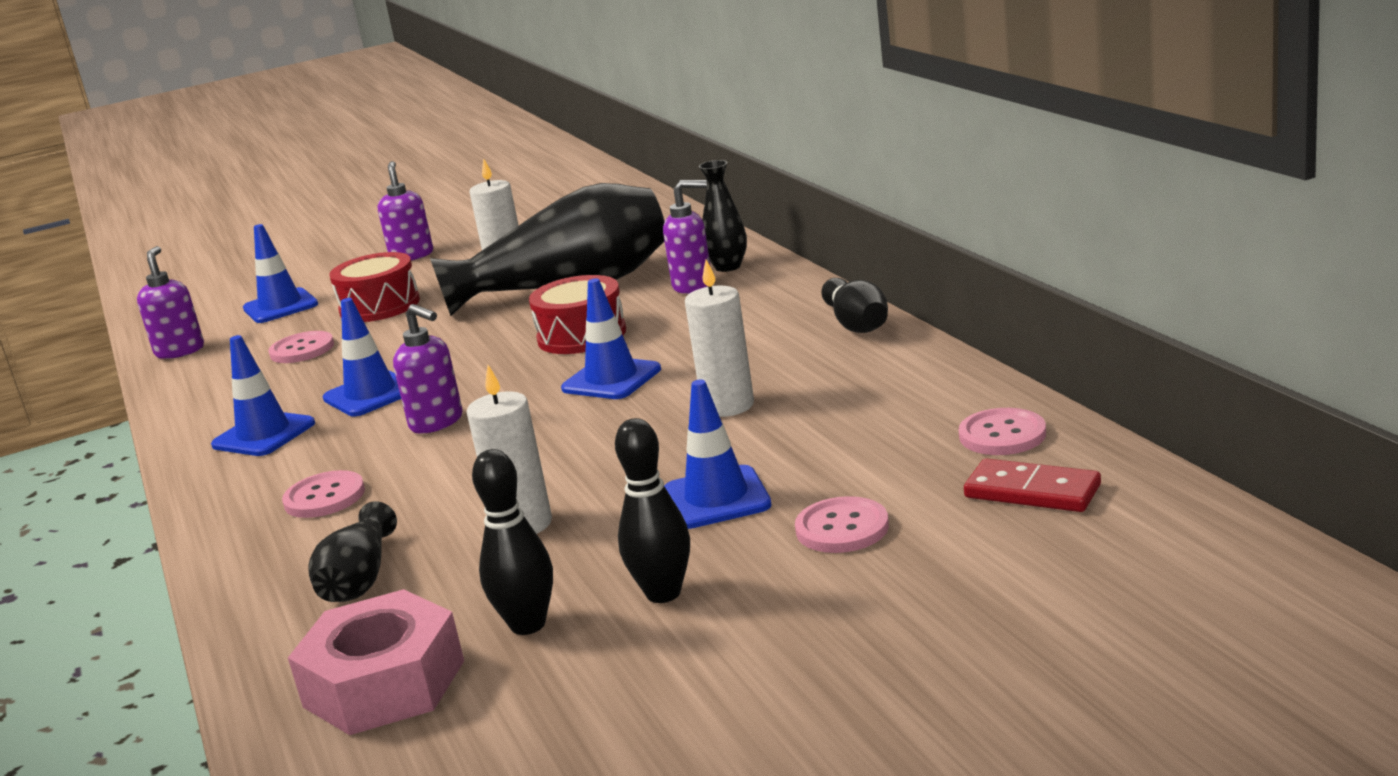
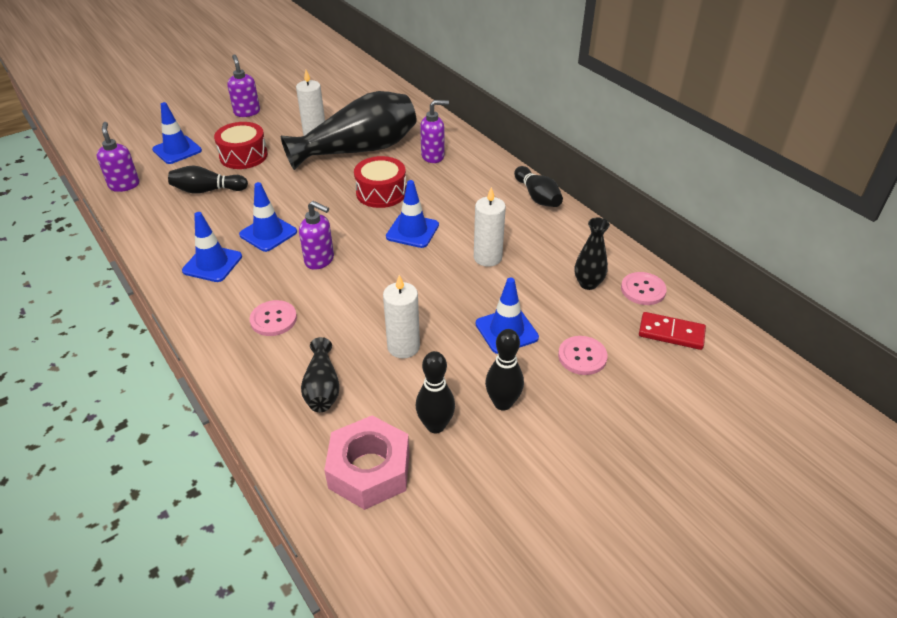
camera: 15 degrees left, 20 degrees up
pink button [269,331,334,363] -> black bowling pin [168,165,248,194]
black vase [699,160,747,272] -> black vase moved to [575,218,610,290]

